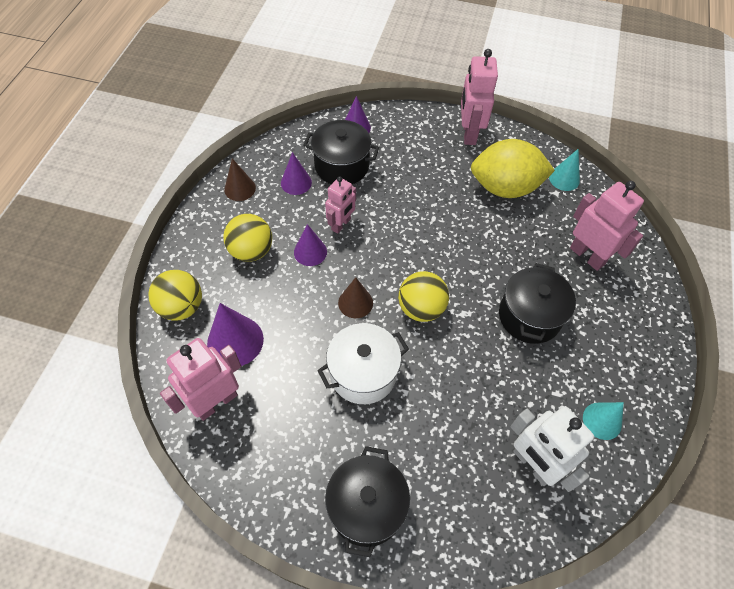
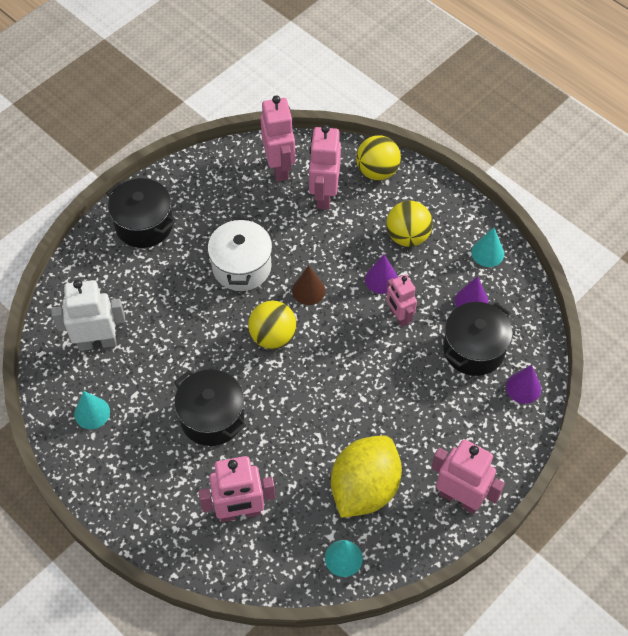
camera: 120 degrees right, 0 degrees up
purple cone [207,303,264,366] -> pink robot [309,125,341,210]
brown cone [224,158,256,201] -> turquoise cone [471,227,504,267]

